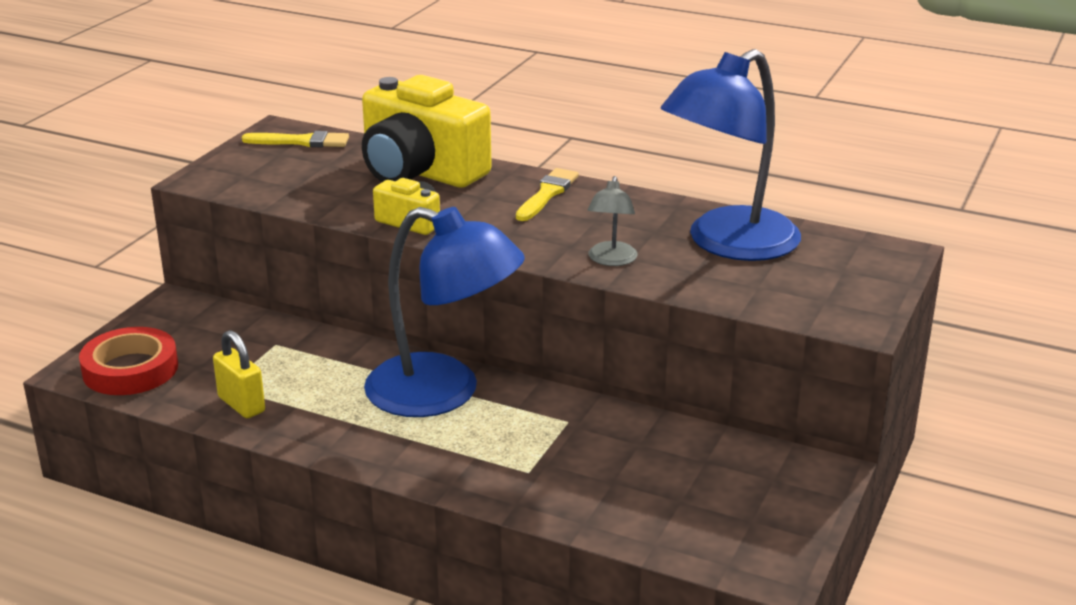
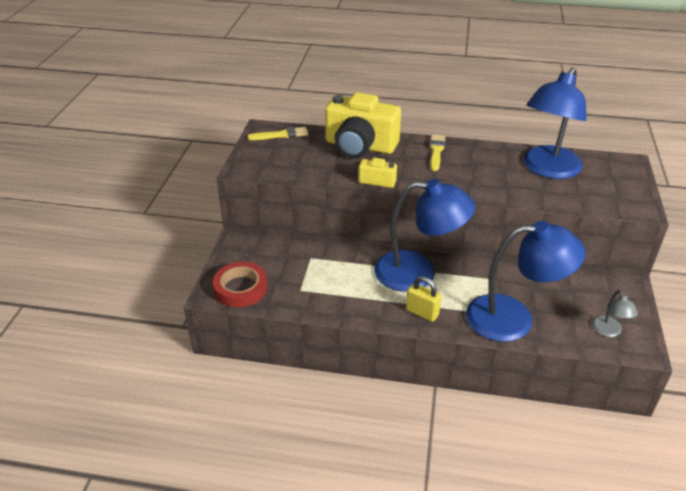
camera: 15 degrees left, 10 degrees up
yellow padlock [213,330,265,418] -> yellow padlock moved to [406,276,441,322]
grey lamp [588,176,638,266] -> grey lamp moved to [592,290,638,337]
none -> blue lamp [466,221,586,342]

